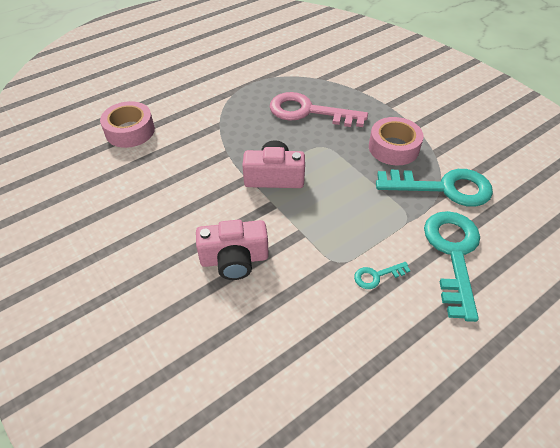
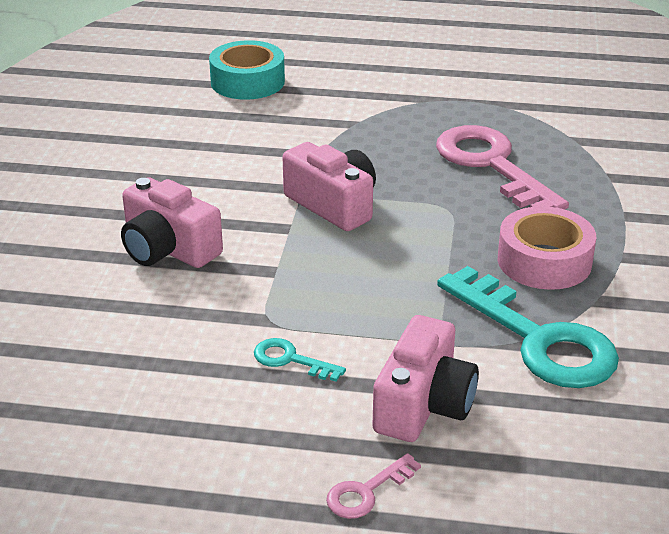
camera: 45 degrees right, 15 degrees down
pink tape [100,101,155,148] -> turquoise tape [209,40,285,100]
turquoise key [424,211,480,322] -> pink camera [372,315,479,442]
none -> pink key [326,453,421,519]

